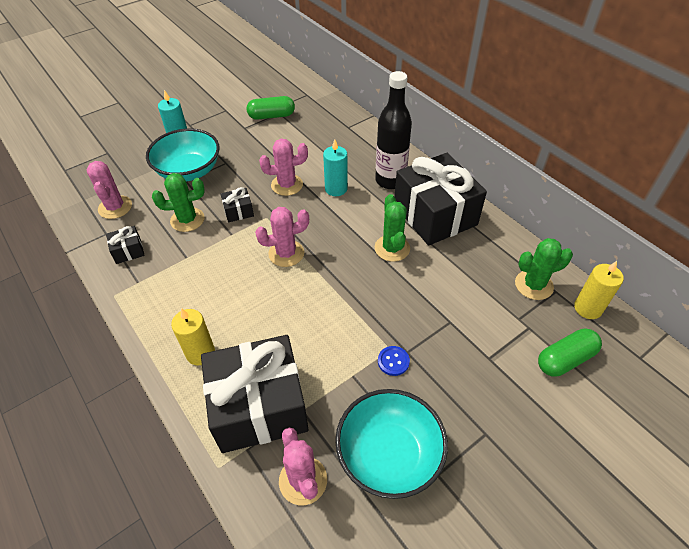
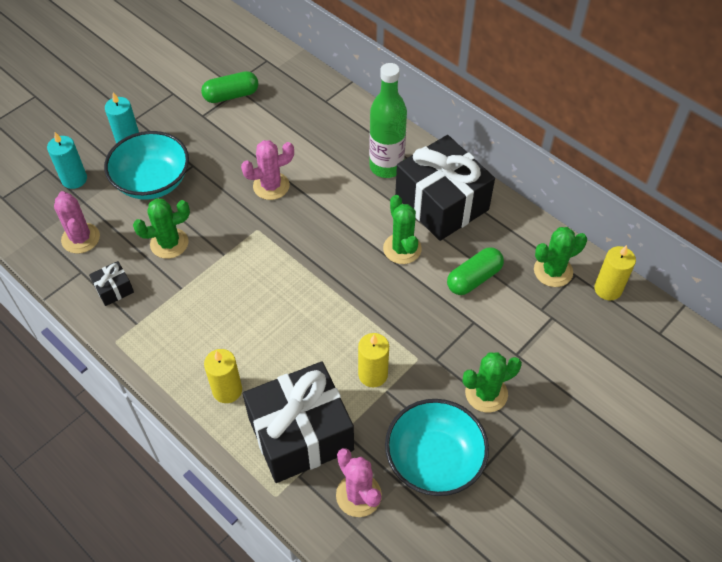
camera: 10 degrees left, 5 degrees up
black gift [221,187,254,222] -> none
pink cactus [255,207,309,267] -> none
turquoise candle [323,139,348,196] -> turquoise candle moved to [47,132,87,189]
black bottle [375,71,412,189] -> green bottle [369,63,407,178]
blue button [378,346,410,376] -> none
green capsule [538,329,602,377] -> green capsule moved to [447,247,504,295]
none -> yellow candle [358,333,389,387]
none -> green cactus [463,352,522,412]

